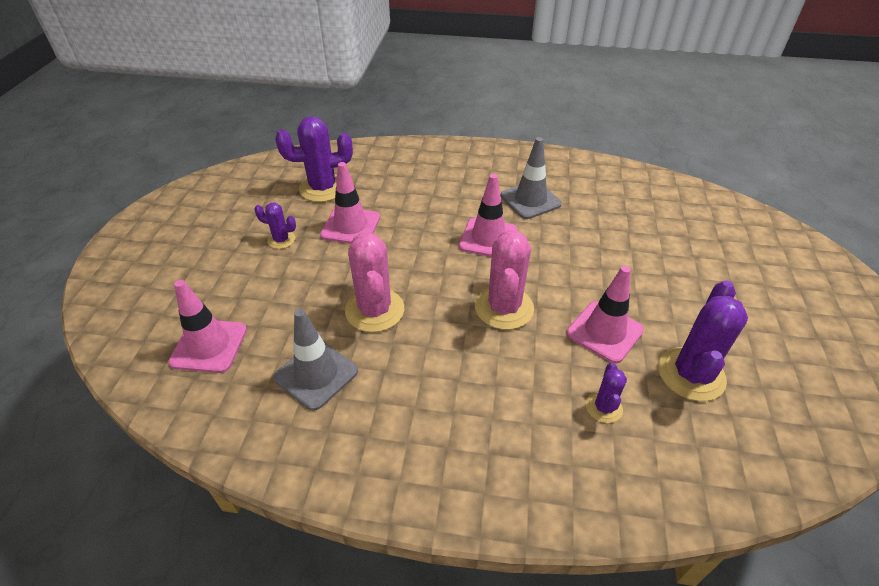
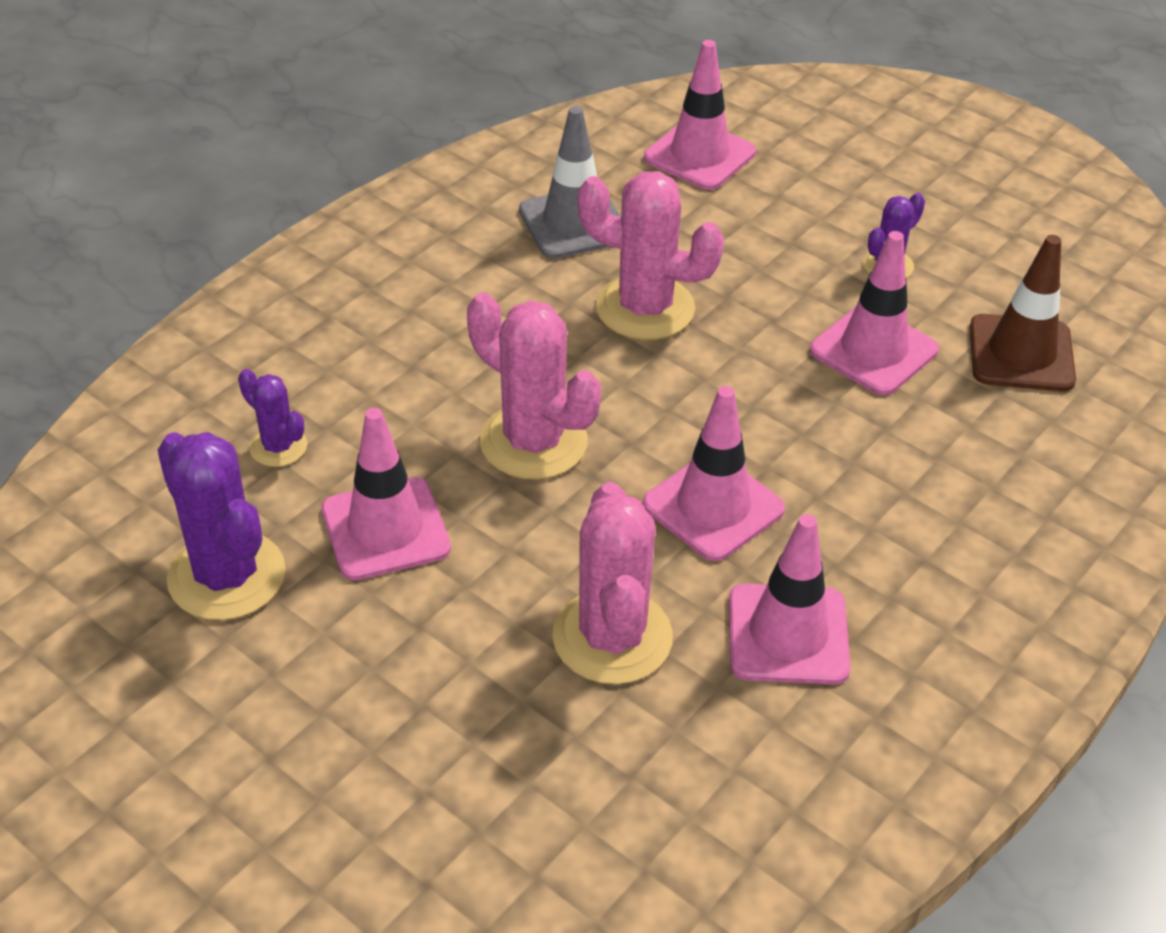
camera: 120 degrees right, 0 degrees up
purple cactus [275,116,353,202] -> brown traffic cone [970,235,1076,392]
grey traffic cone [501,137,562,219] -> pink traffic cone [729,514,851,684]
none -> pink cactus [552,482,673,684]

